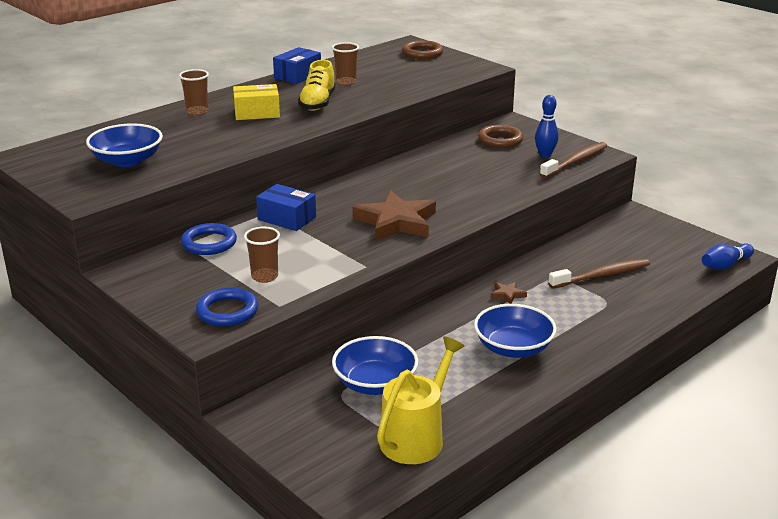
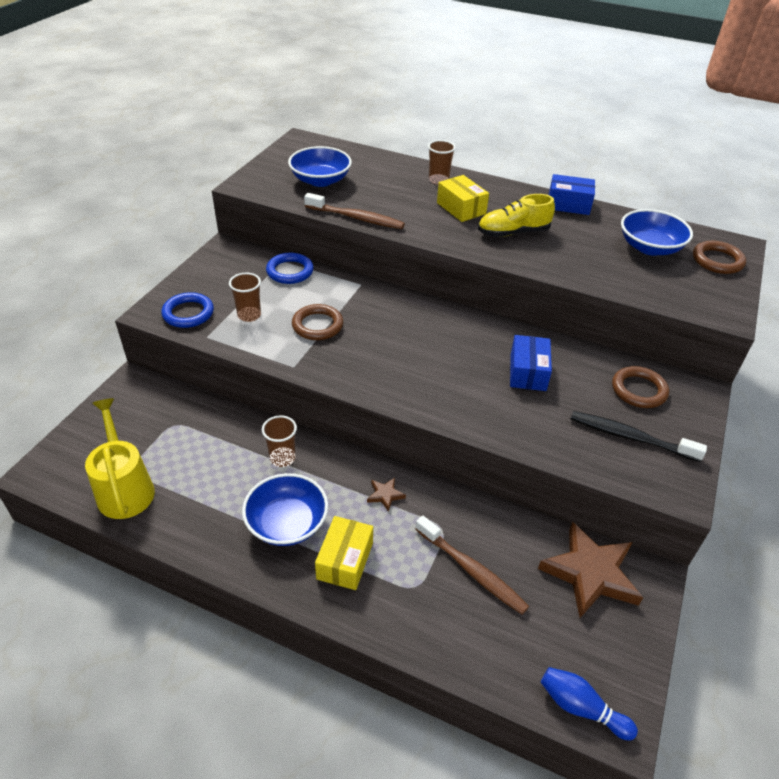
camera: 65 degrees right, 15 degrees up
blue box [256,184,316,231] -> blue box moved to [510,335,552,391]
brown cup [332,42,359,85] -> brown cup moved to [262,415,297,467]
blue bowl [332,336,418,395] -> blue bowl moved to [621,209,693,256]
brown star [353,190,436,241] -> brown star moved to [538,522,643,618]
yellow watering can [377,336,465,464] -> yellow watering can turned 120 degrees counterclockwise [85,398,155,519]
blue bowling pin [535,95,559,158] -> black toothbrush [571,411,707,462]
brown toothbrush [540,142,607,178] -> brown toothbrush moved to [304,193,405,229]
none -> brown ring [292,304,343,340]
none -> yellow box [315,516,373,590]

